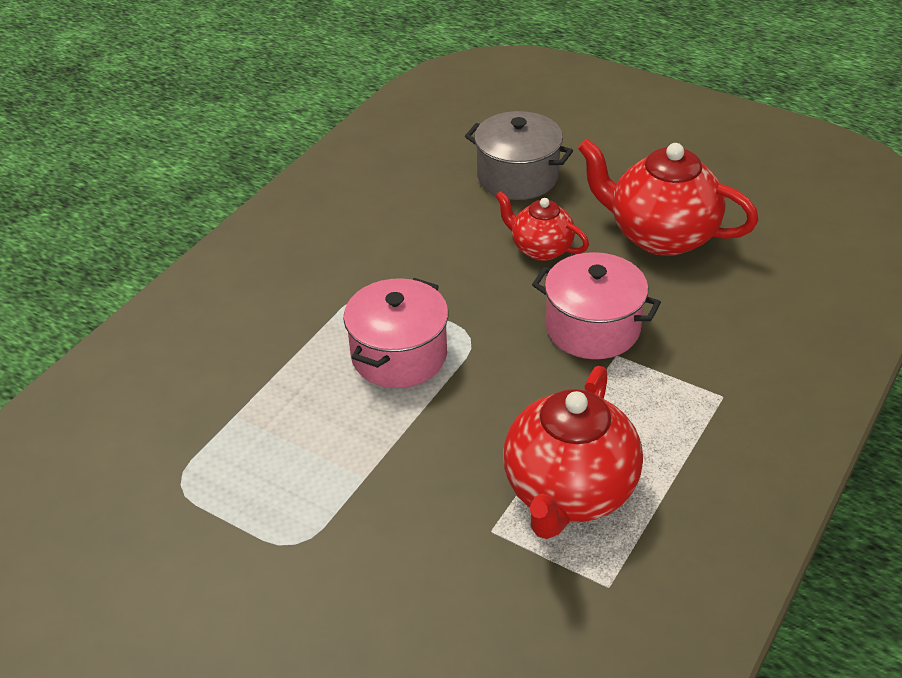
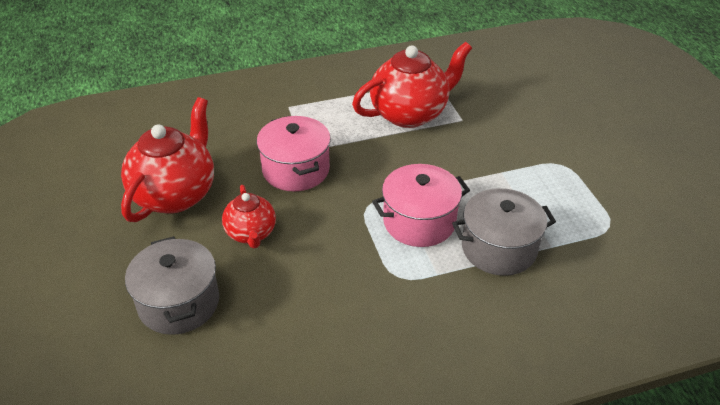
camera: 140 degrees left, 0 degrees up
red teapot [578,139,758,256] -> red teapot turned 135 degrees counterclockwise [121,97,214,222]
none -> grey pot [452,188,556,276]

